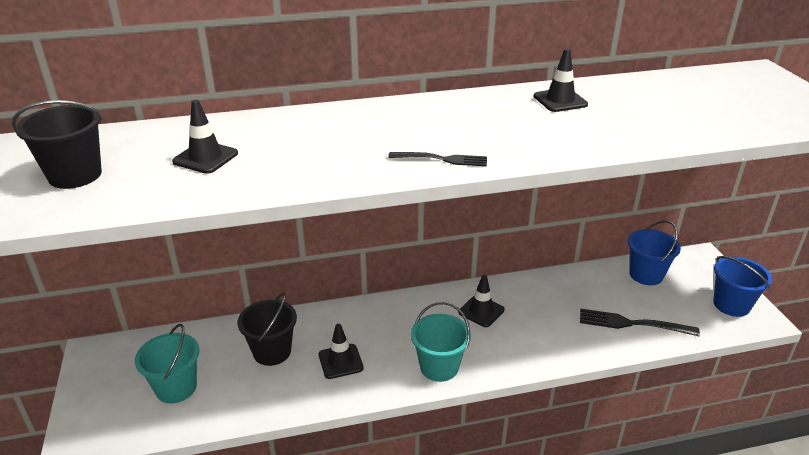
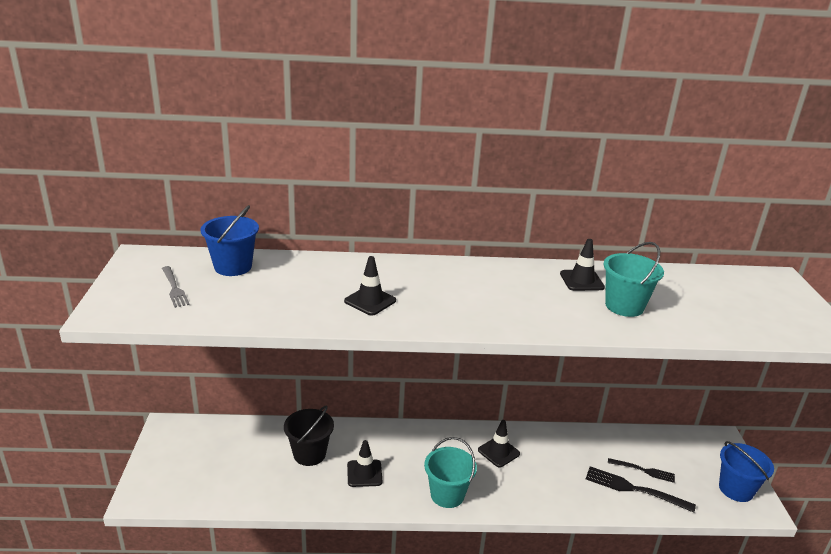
camera: 10 degrees right, 5 degrees down
black bucket [12,100,103,189] -> grey fork [162,266,190,308]
turquoise bucket [135,324,199,403] -> turquoise bucket moved to [603,242,664,317]
black traffic cone [172,100,238,174] -> black traffic cone moved to [344,256,396,315]
black fork [388,152,487,166] -> black fork moved to [608,458,675,483]
blue bucket [628,221,681,285] -> blue bucket moved to [200,205,259,276]

